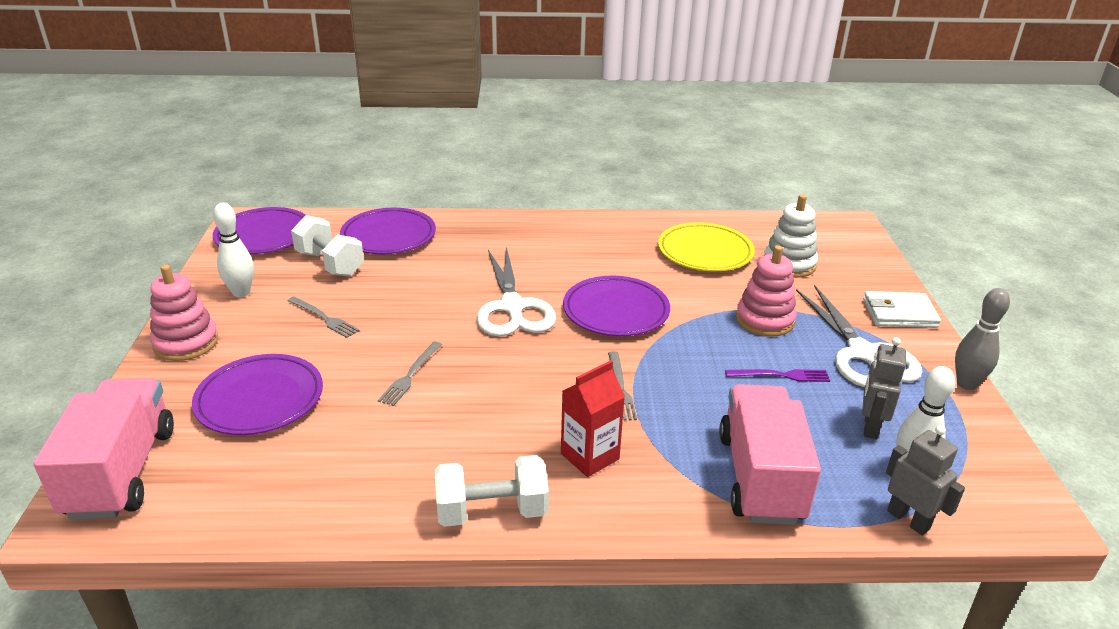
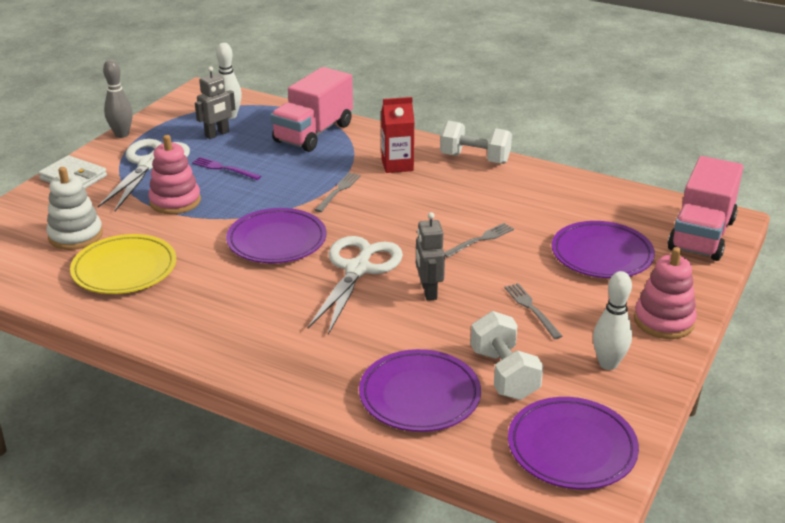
camera: 150 degrees left, 0 degrees up
grey robot [886,425,965,535] -> grey robot moved to [416,212,445,300]

